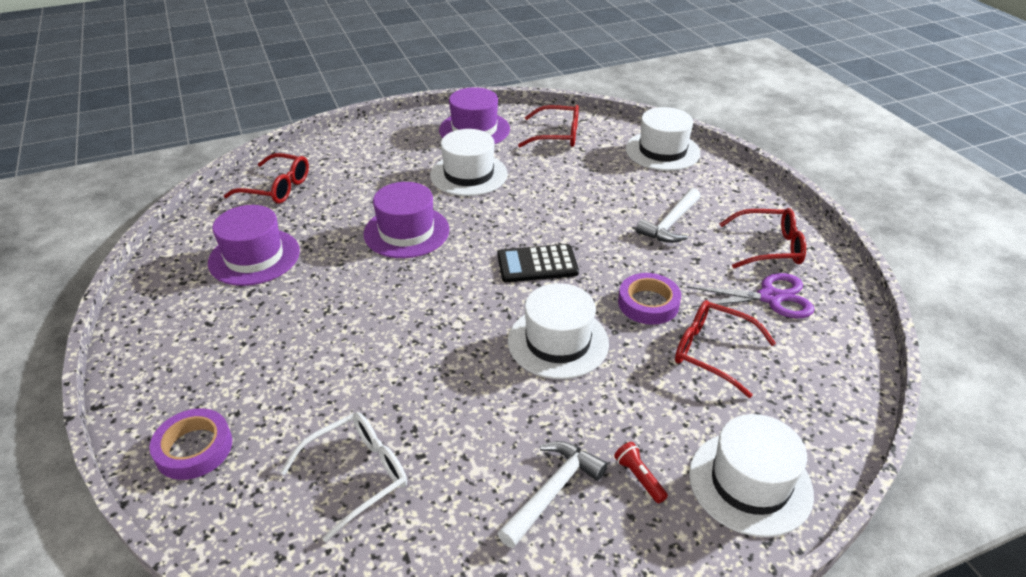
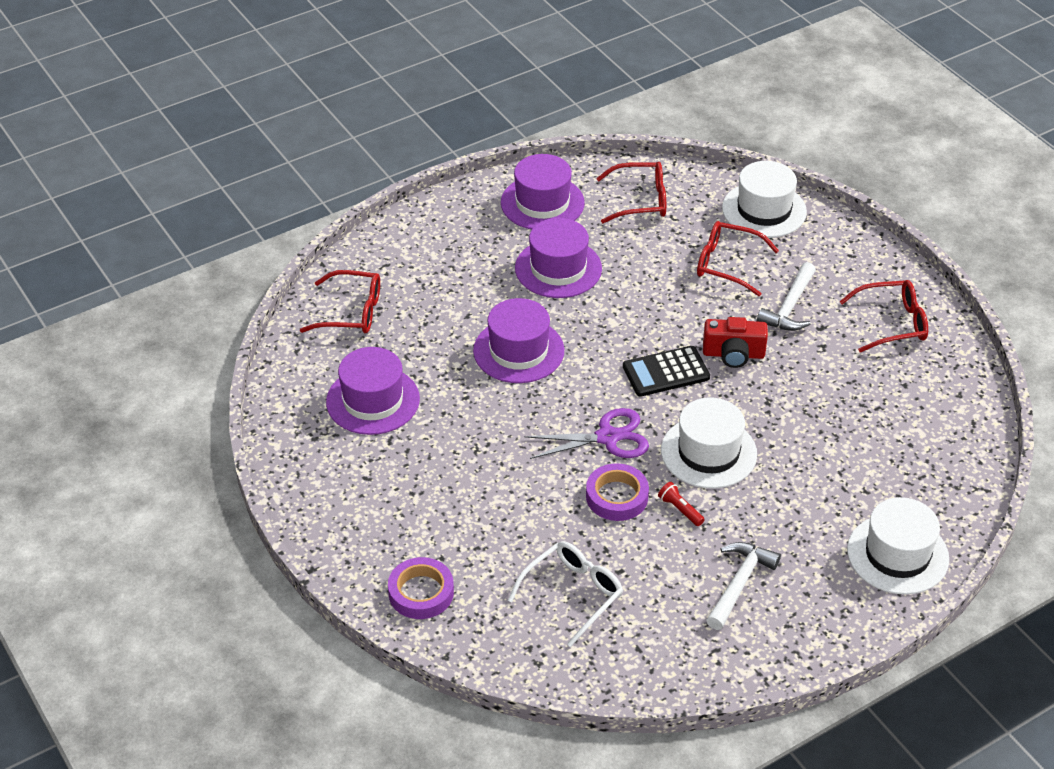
camera: 10 degrees left, 5 degrees up
white hat [430,129,508,196] -> purple hat [515,218,602,298]
red flashlight [614,442,668,503] -> red flashlight moved to [658,482,705,526]
purple tape [618,273,681,325] -> purple tape moved to [586,463,649,521]
red glasses [675,300,776,398] -> red glasses moved to [697,221,779,296]
purple scissors [687,273,814,318] -> purple scissors moved to [524,408,649,459]
none -> red camera [703,317,768,368]

